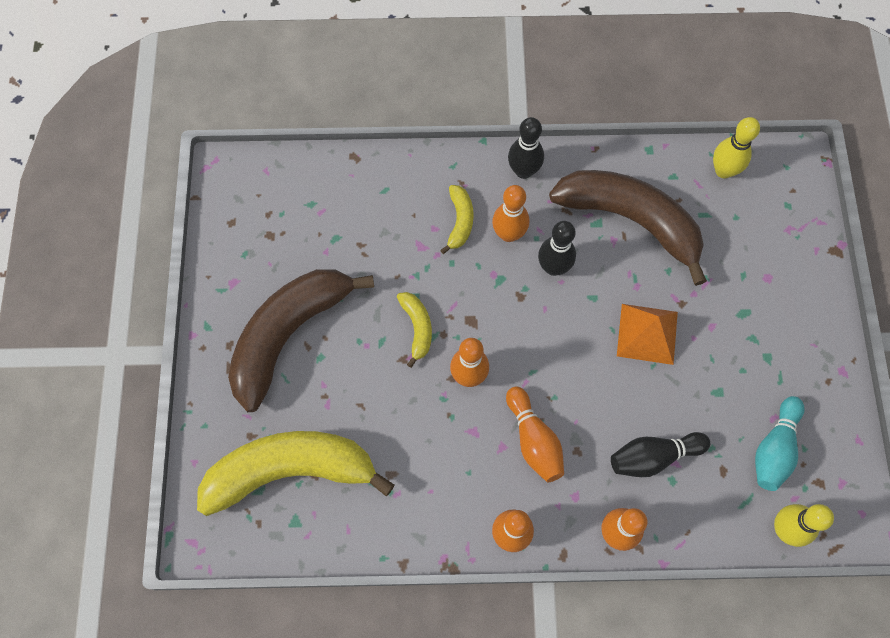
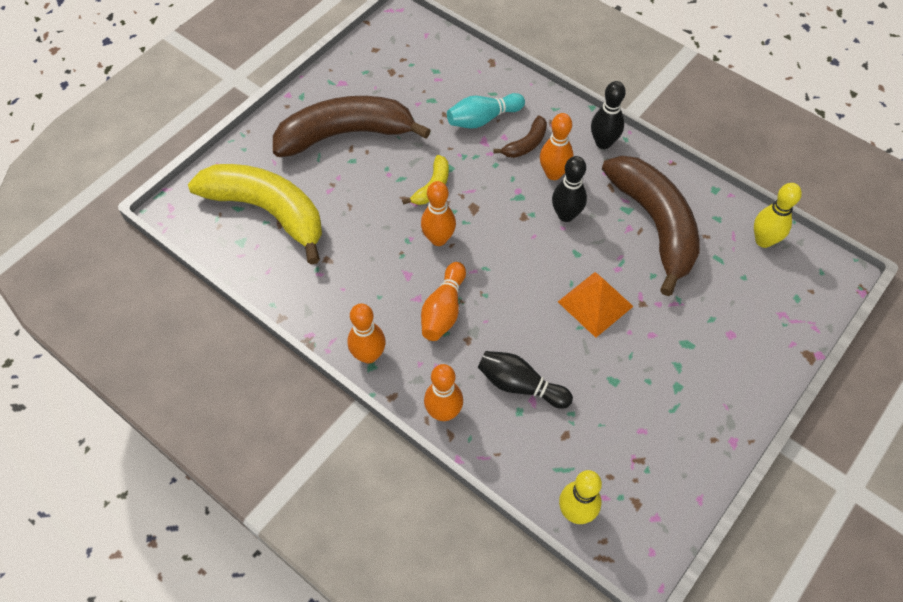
camera: 40 degrees right, 10 degrees down
yellow banana [440,185,474,254] -> brown banana [493,115,547,158]
turquoise bowling pin [755,396,805,491] -> turquoise bowling pin moved to [447,93,525,129]

